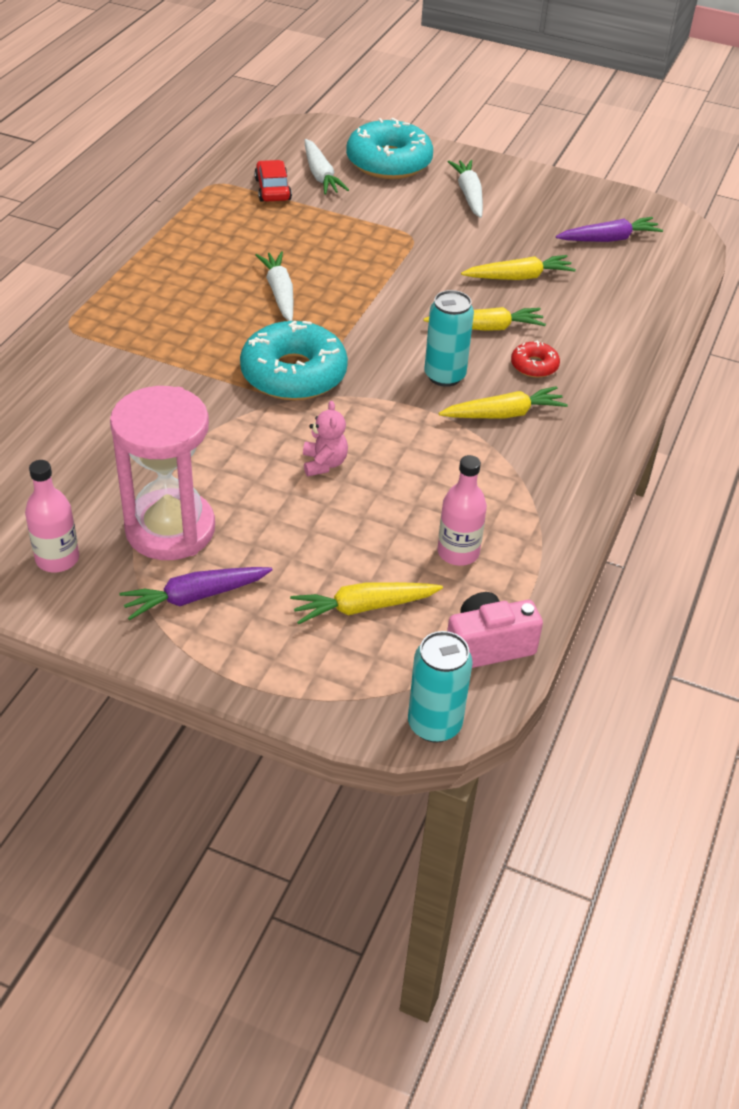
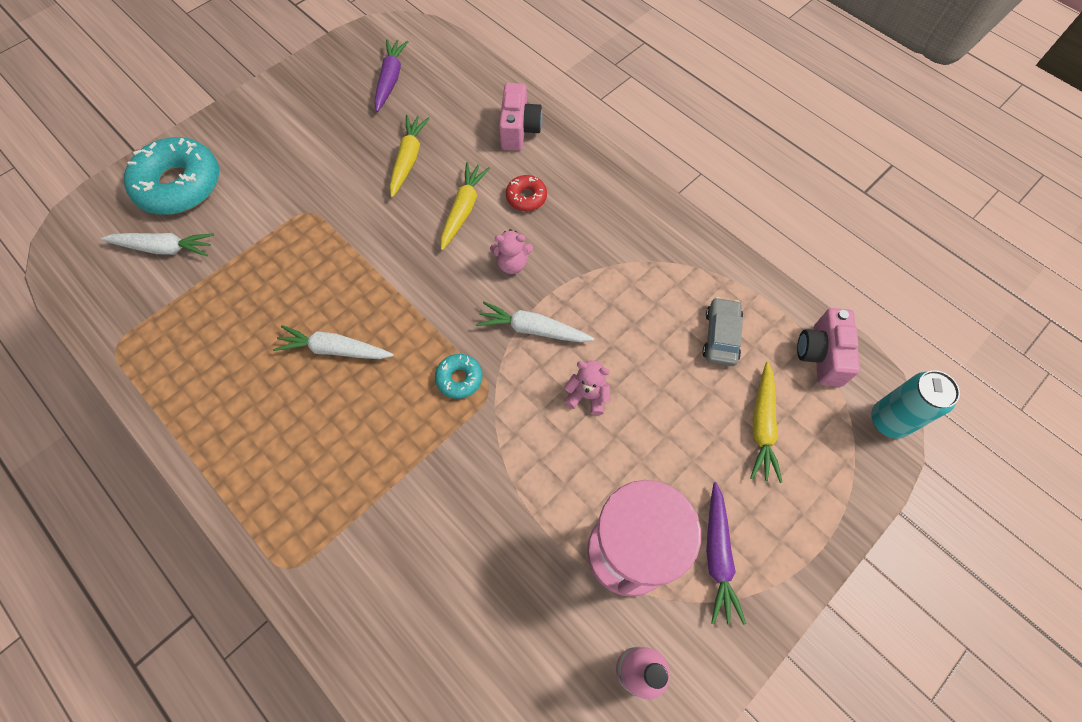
camera: 65 degrees left, 20 degrees up
turquoise donut [240,321,348,400] -> turquoise donut [435,354,483,399], size x0.47
red car [254,160,292,202] -> none
turquoise can [424,290,474,387] -> pink teddy bear [490,229,533,274]
pink bottle [437,455,487,566] -> grey car [702,297,743,366]
yellow carrot [438,386,568,418] -> none
white carrot [448,160,483,218] -> white carrot moved to [476,302,594,342]
none -> pink camera [499,83,543,151]

